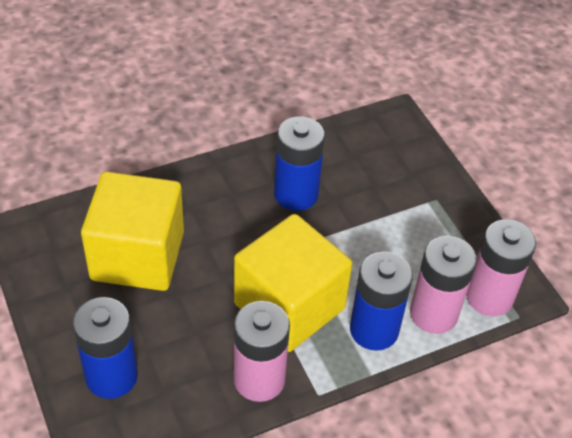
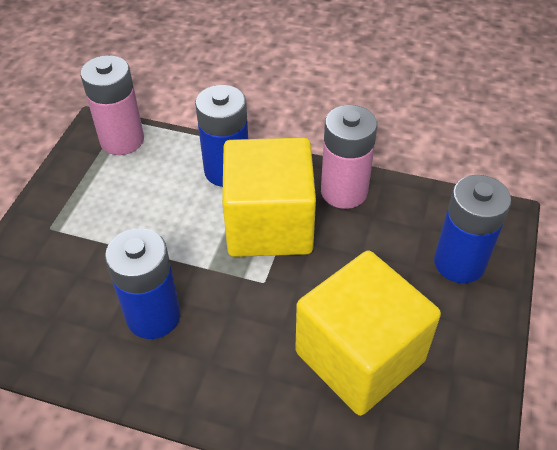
camera: 135 degrees left, 0 degrees up
pink battery [410,236,477,334] -> none

